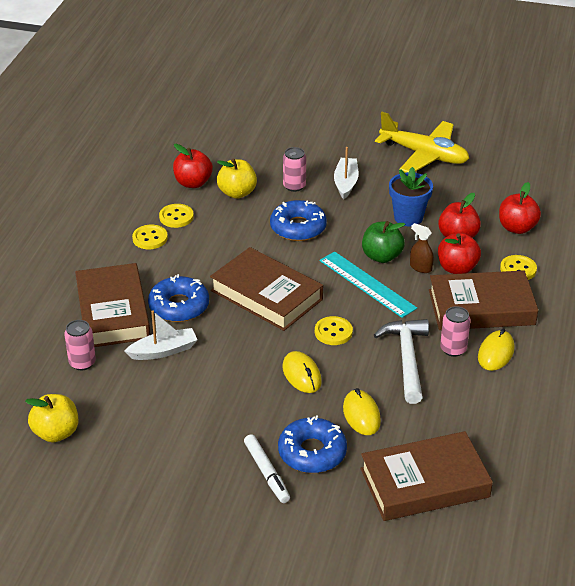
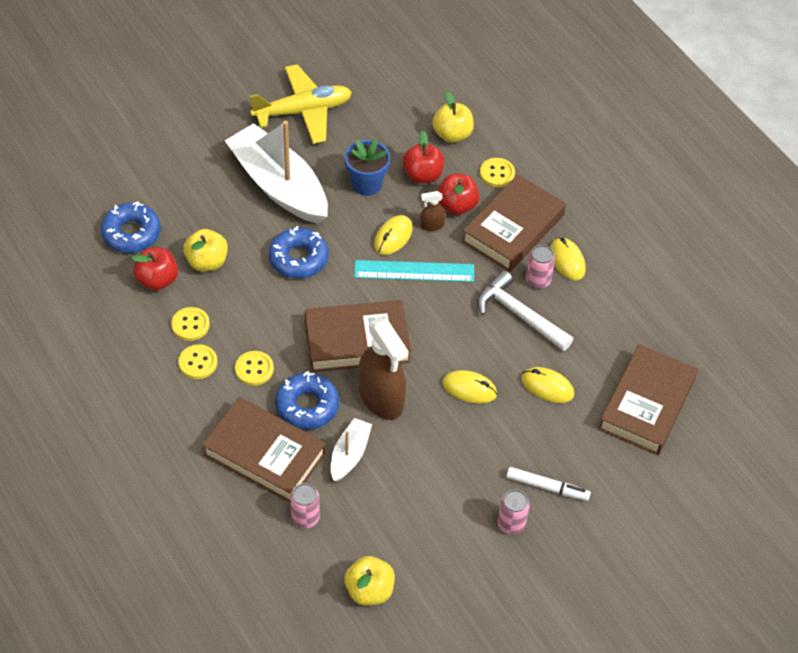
camera: 50 degrees left, 15 degrees up
blue donut [278,415,347,473] -> blue donut moved to [100,202,161,253]
pink can [283,147,306,192] -> pink can moved to [498,490,530,535]
yellow button [315,316,353,345] -> yellow button moved to [235,351,274,386]
white boat [334,147,359,199] -> white boat [224,120,328,224], size x2.11
green apple [362,221,405,263] -> yellow mouse [374,215,413,255]
red apple [499,182,541,234] -> yellow apple [433,91,474,143]
none -> brown spray bottle [359,317,408,420]

